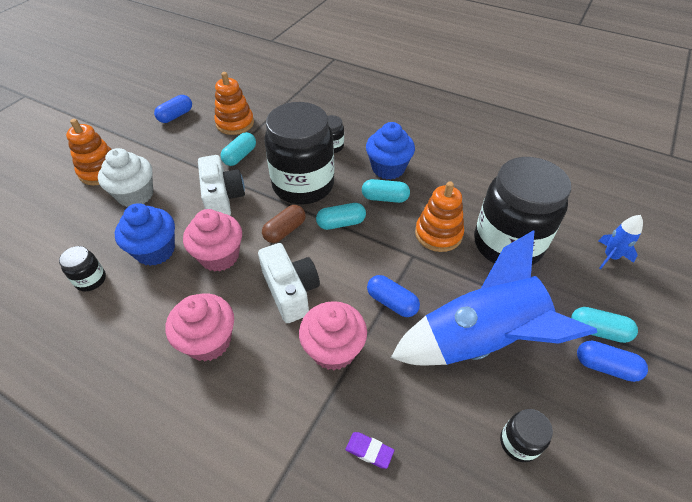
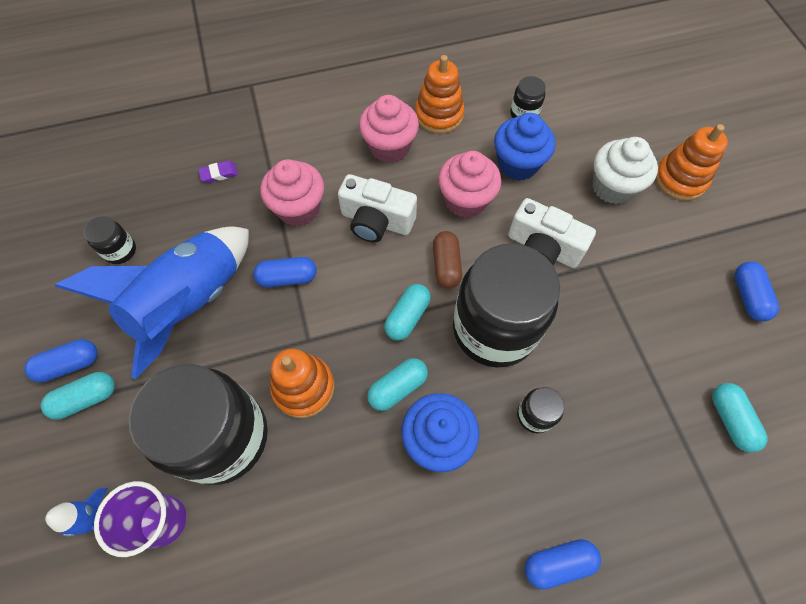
camera: 135 degrees right, 15 degrees up
orange stacking toy [215,72,254,135] -> orange stacking toy moved to [415,55,465,134]
turquoise capsule [221,132,256,166] -> turquoise capsule moved to [712,383,768,453]
none -> purple cup [94,481,186,557]
none -> blue capsule [525,539,601,590]

